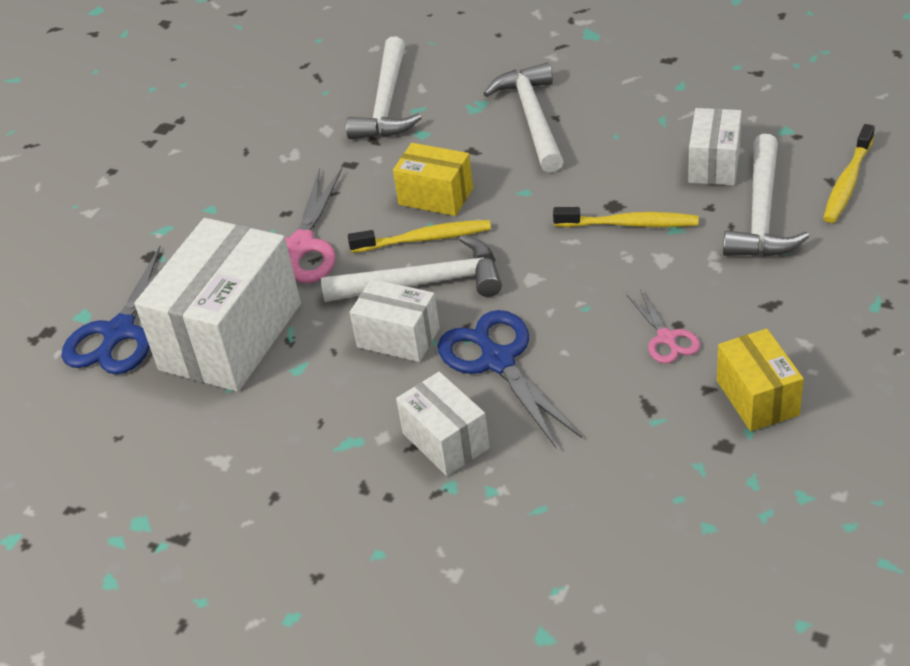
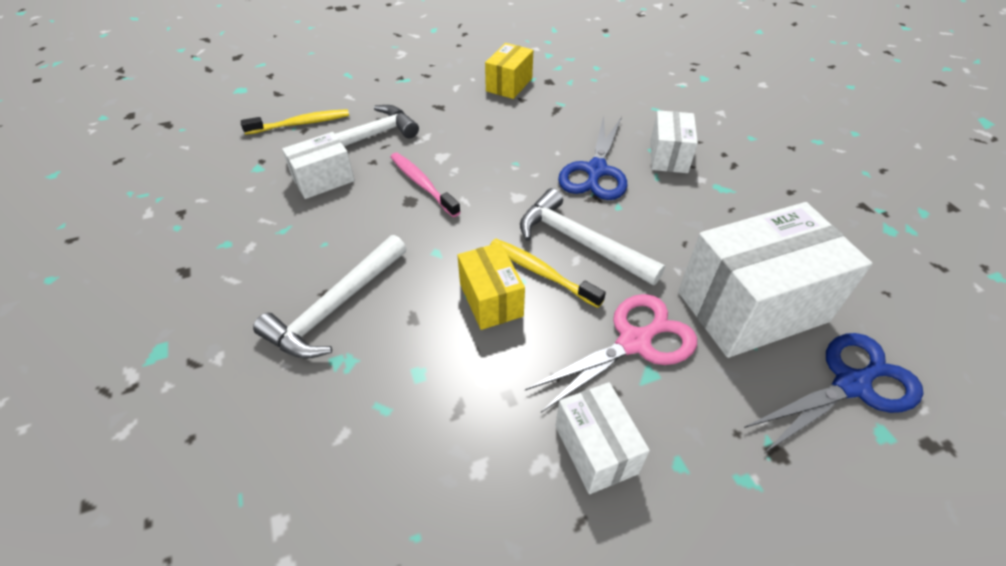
camera: 140 degrees left, 5 degrees up
white hammer [346,37,421,139] -> none
white box [350,279,440,362] -> white box moved to [555,382,650,494]
yellow toothbrush [553,207,699,227] -> pink toothbrush [390,153,461,217]
pink scissors [627,289,700,364] -> none

